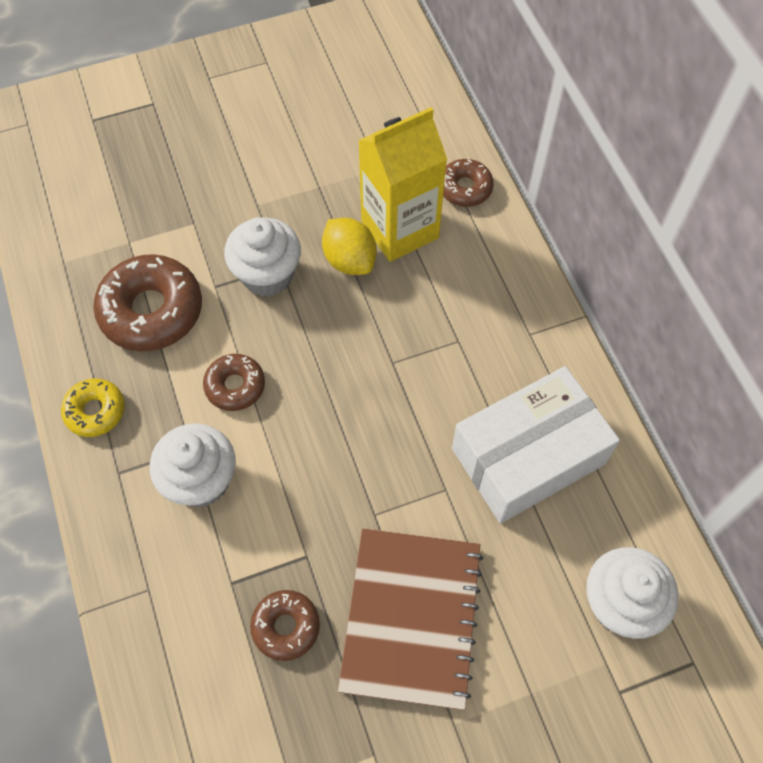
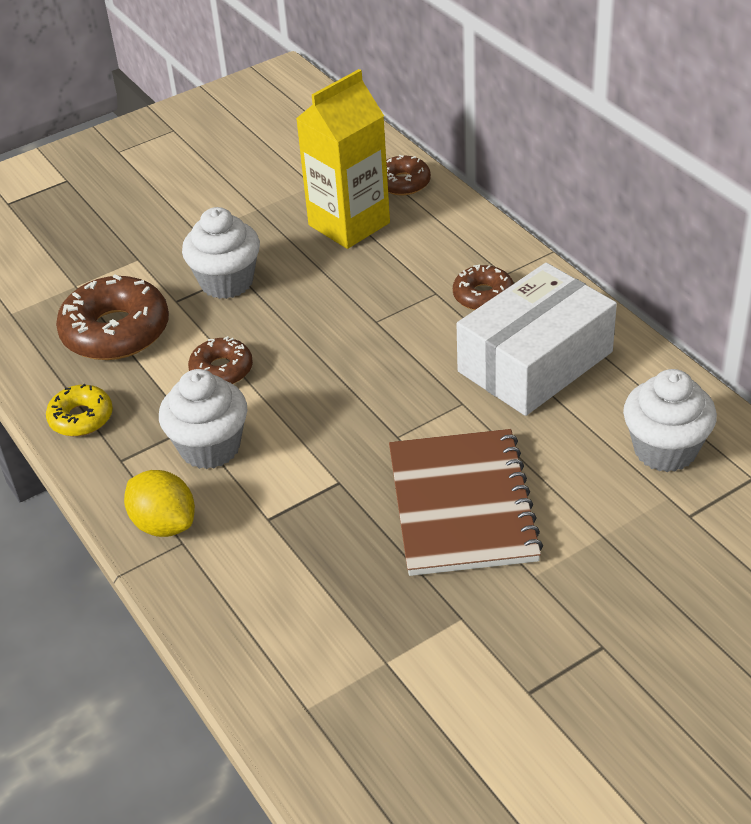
camera: 10 degrees left, 20 degrees down
brown donut [250,590,320,661] -> brown donut moved to [453,264,514,310]
yellow lemon [322,218,377,275] -> yellow lemon moved to [124,470,195,537]

